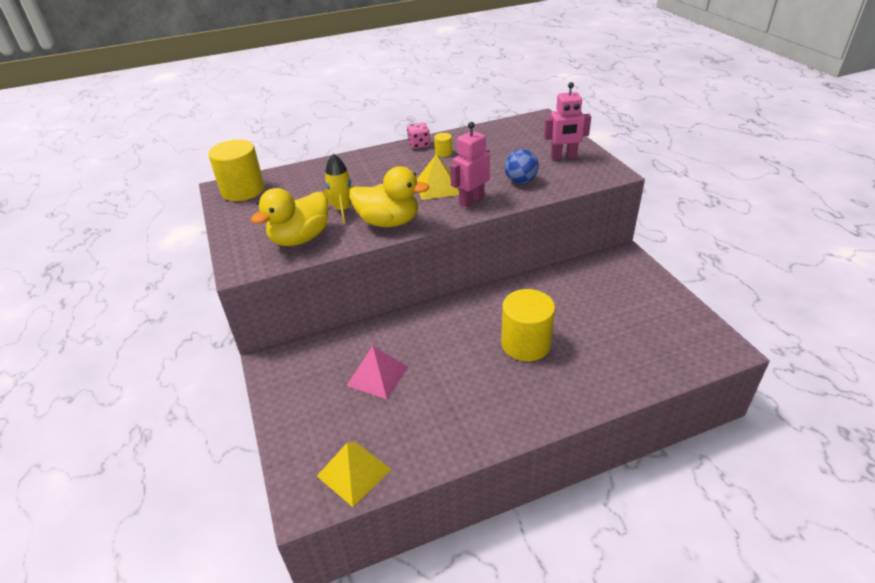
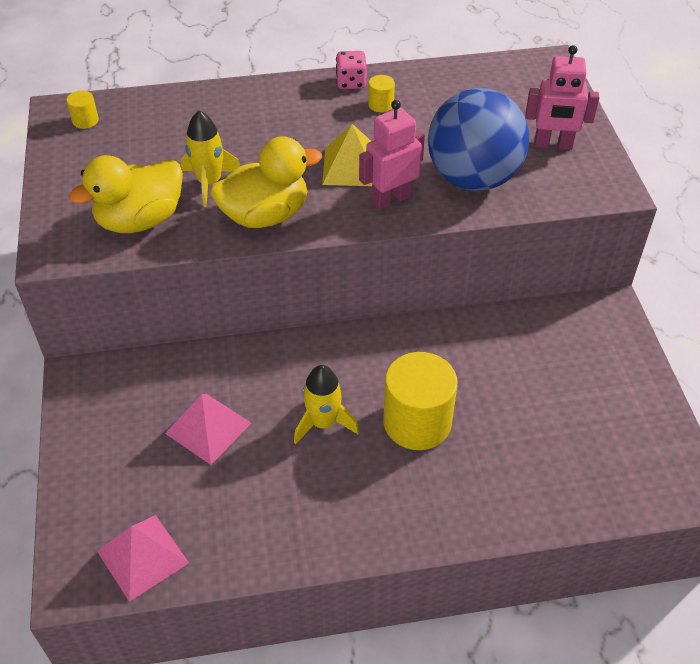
camera: 10 degrees right, 10 degrees up
yellow cylinder [208,139,264,201] -> yellow cylinder [66,91,99,129], size x0.43
yellow pyramid [317,441,392,507] -> pink pyramid [97,515,189,602]
yellow duck [349,166,429,227] -> yellow duck turned 45 degrees counterclockwise [210,136,322,228]
blue ball [505,149,539,184] -> blue ball [428,88,529,191], size x1.98
none -> yellow rocket [294,365,359,444]

